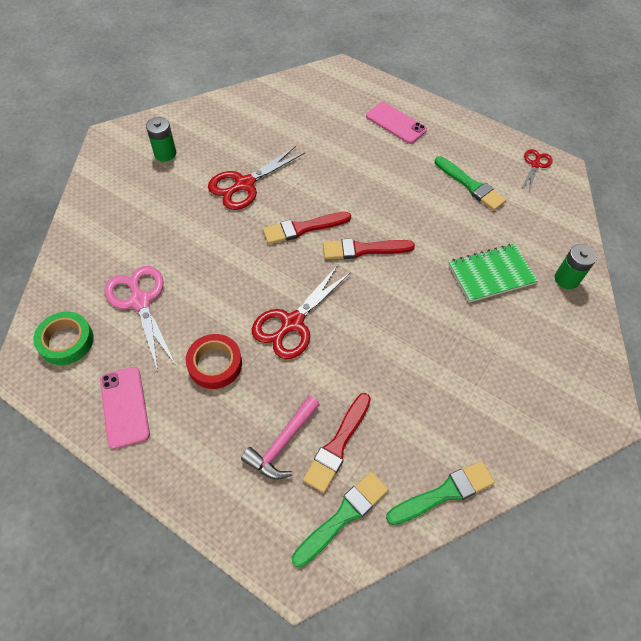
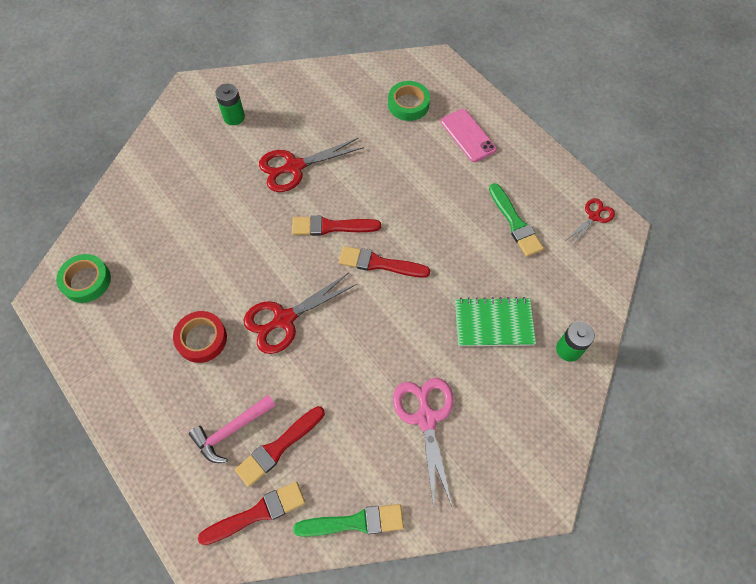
camera: 20 degrees right, 5 degrees up
pink phone [100,367,150,449] -> none
pink scissors [104,266,175,371] -> pink scissors moved to [393,378,454,508]
green brush [292,471,389,567] -> red brush [198,481,305,545]
none -> green tape [388,81,430,121]

